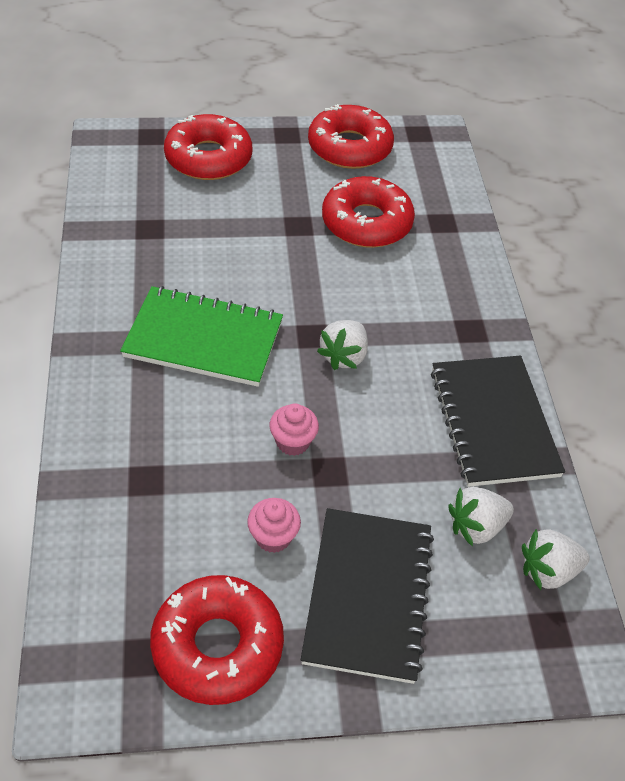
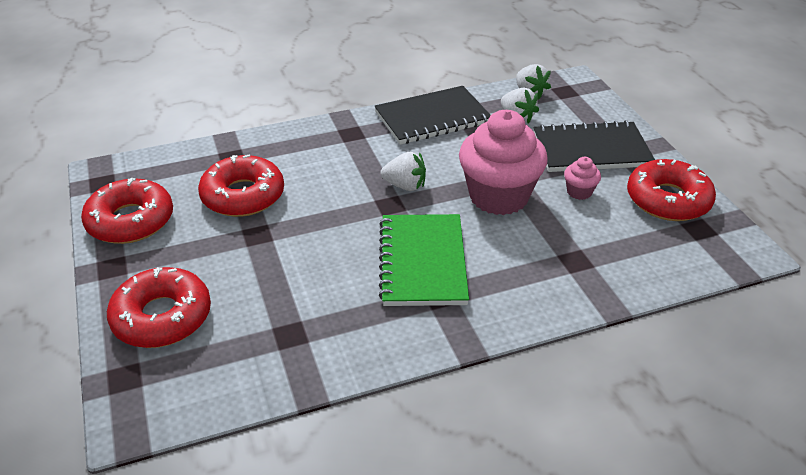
camera: 100 degrees left, 10 degrees down
pink cupcake [270,403,319,456] -> pink cupcake [459,110,548,215], size x2.34

